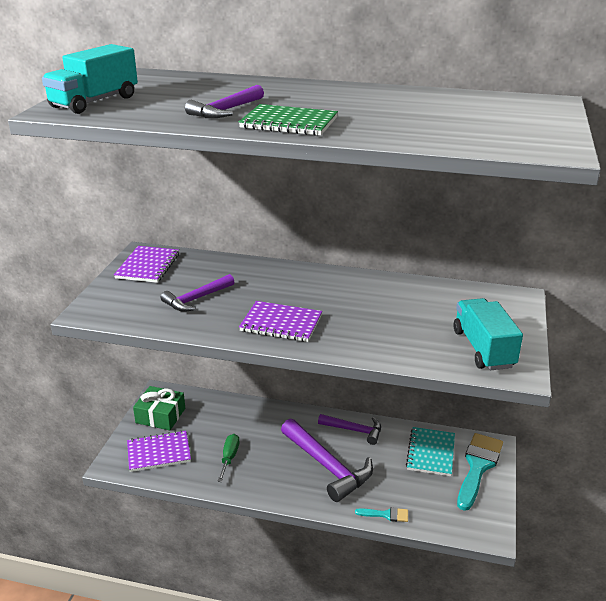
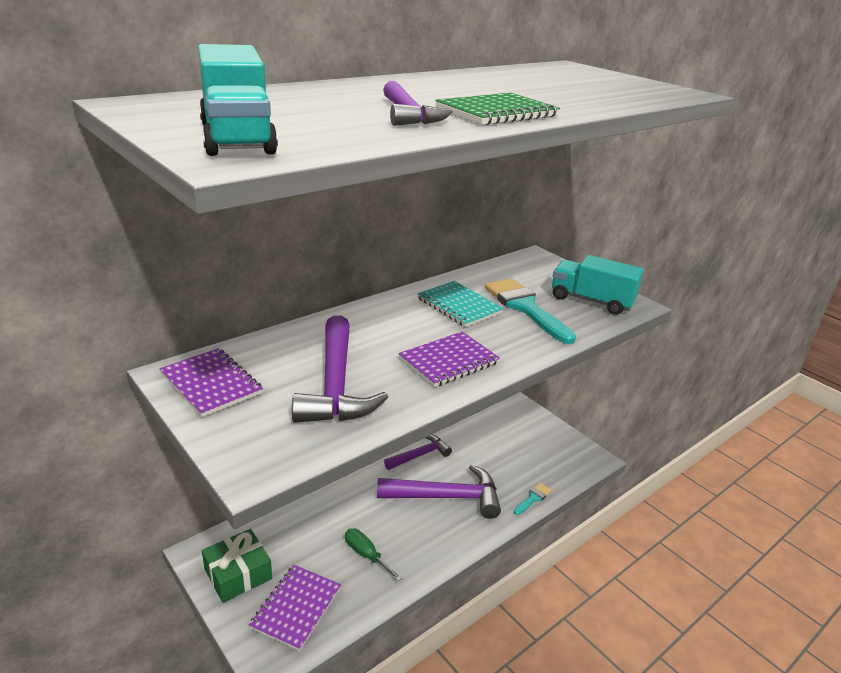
camera: 55 degrees left, 0 degrees up
purple hammer [161,274,234,312] -> purple hammer [292,315,388,423], size x1.66
turquoise notebook [406,427,455,476] -> turquoise notebook moved to [417,281,504,327]
turquoise brush [457,433,503,511] -> turquoise brush moved to [485,278,576,344]

